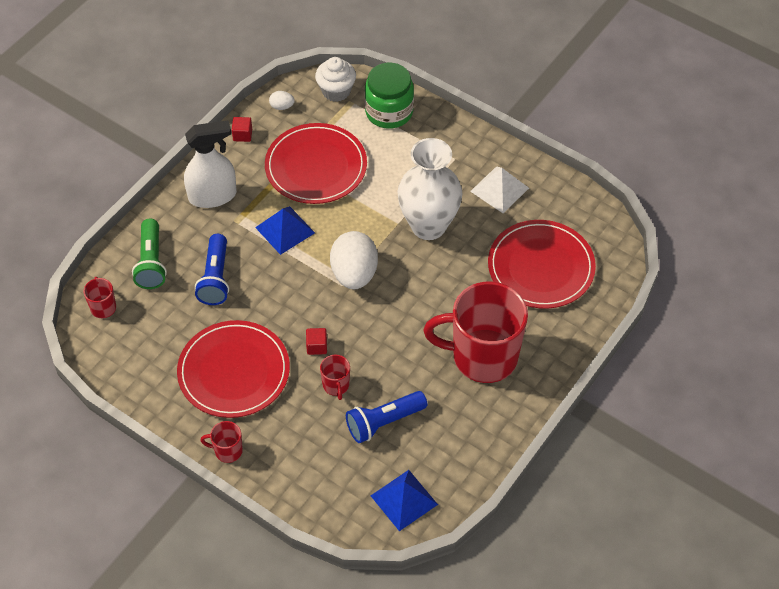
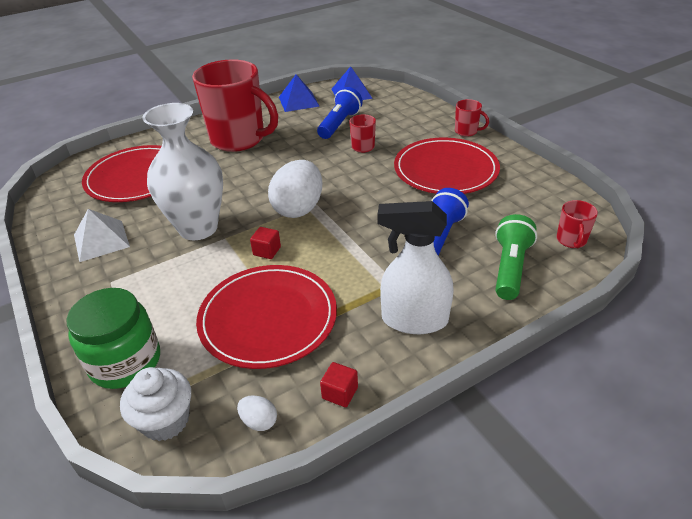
camera: 155 degrees left, 15 degrees down
blue pyramid [255,206,315,255] -> blue pyramid moved to [279,74,319,112]
red cube [306,328,327,355] -> red cube moved to [250,227,281,259]
blue flashlight [346,391,427,443] -> blue flashlight turned 60 degrees counterclockwise [317,87,363,139]

